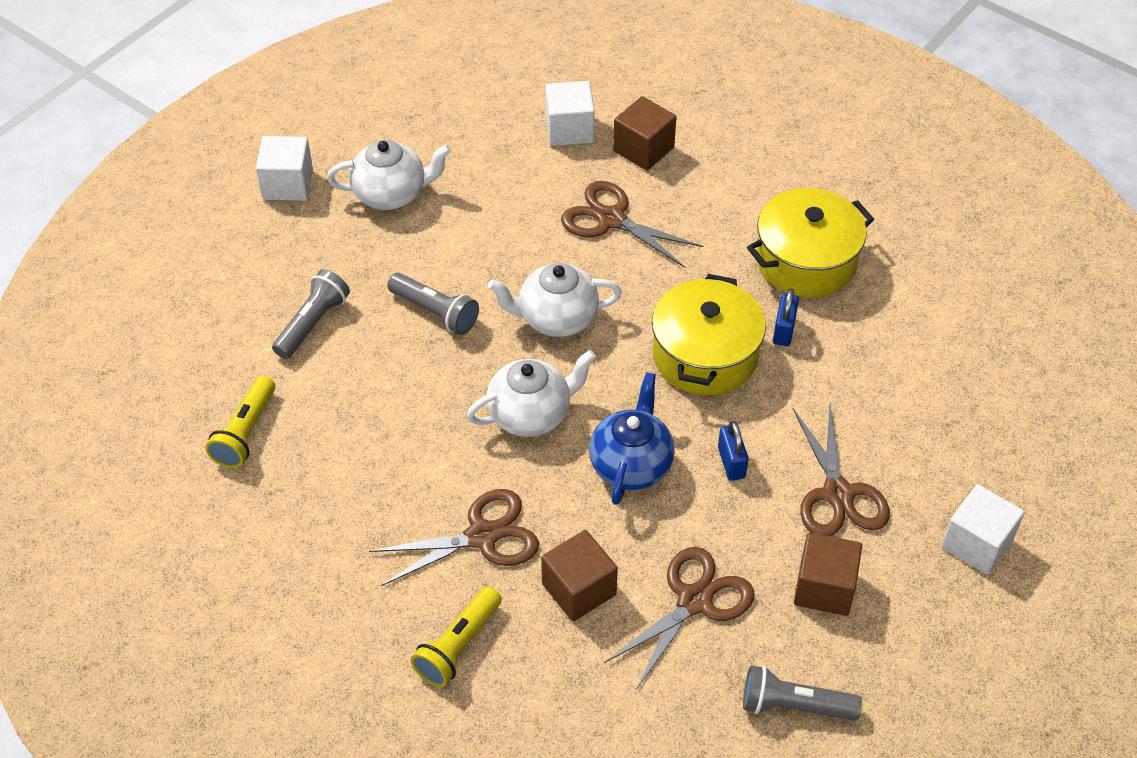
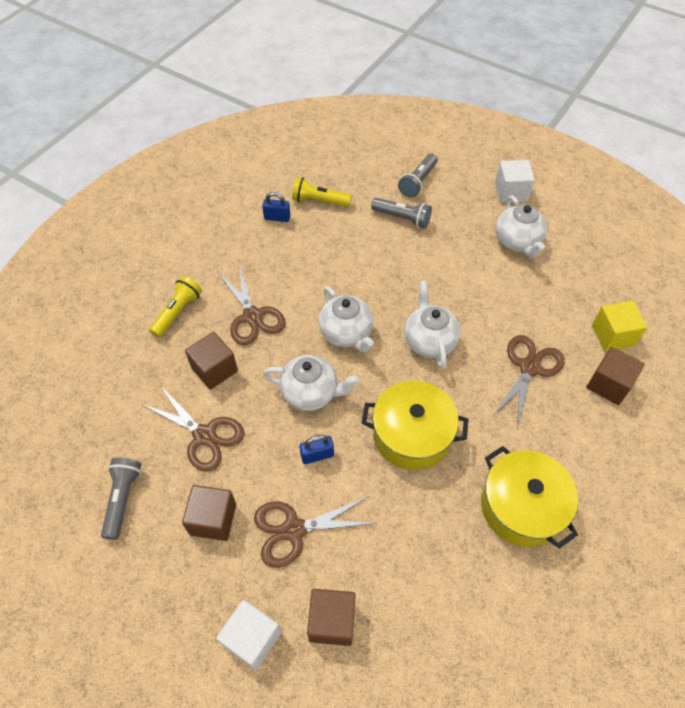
camera: 85 degrees right, 5 degrees up
grey flashlight [387,273,479,335] -> grey flashlight moved to [398,153,438,198]
yellow flashlight [411,587,502,687] -> yellow flashlight turned 90 degrees clockwise [149,276,202,338]
white cube [545,81,595,146] -> yellow cube [592,301,647,351]
blue teapot [589,372,675,505] -> white teapot [263,355,360,411]
blue padlock [773,288,799,346] -> blue padlock moved to [262,192,290,222]
none -> brown cube [307,589,356,646]

